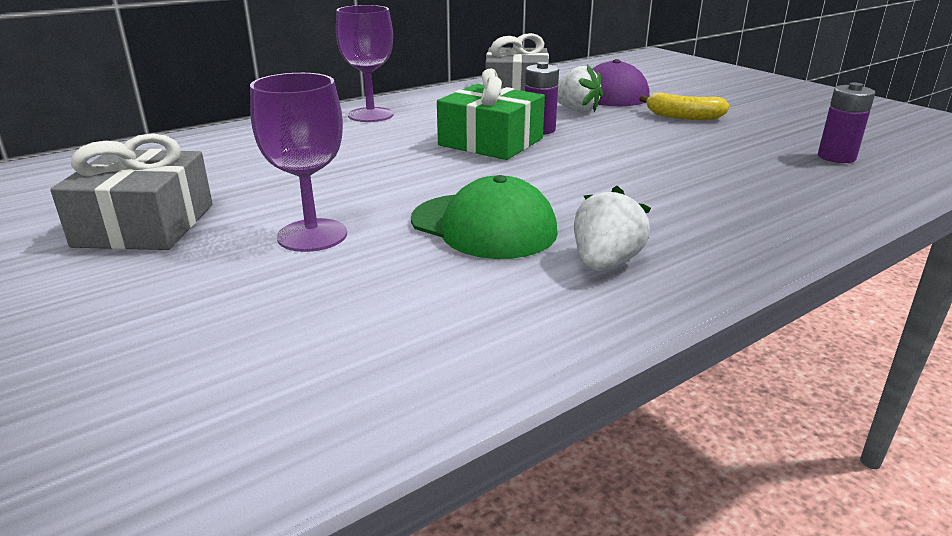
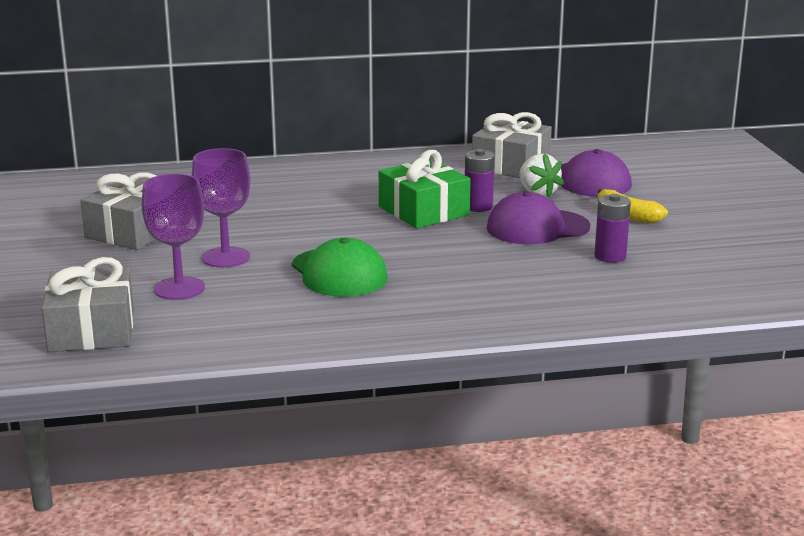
camera: 25 degrees right, 5 degrees down
purple goblet [336,5,394,122] -> purple goblet moved to [142,174,205,300]
white strawberry [574,186,651,271] -> none
purple battery [818,82,875,163] -> purple battery moved to [594,194,631,263]
none -> grey gift [42,257,134,352]
none -> purple cap [486,191,590,244]

